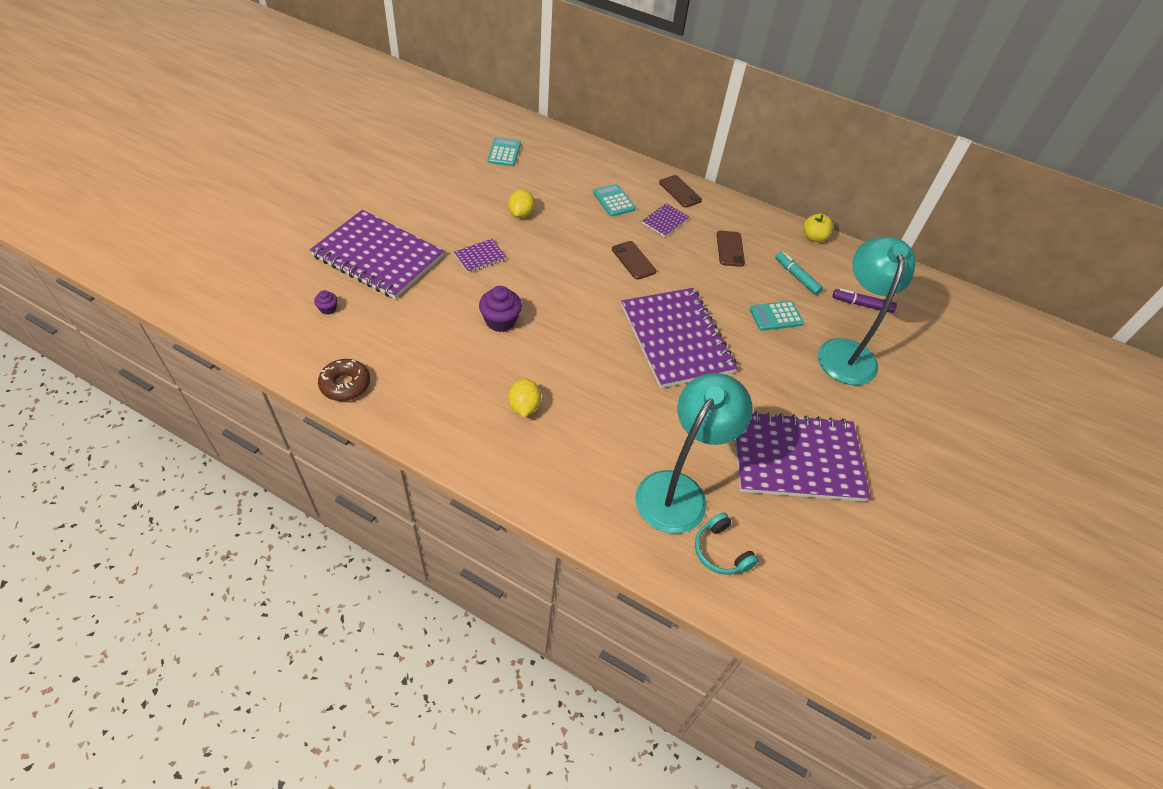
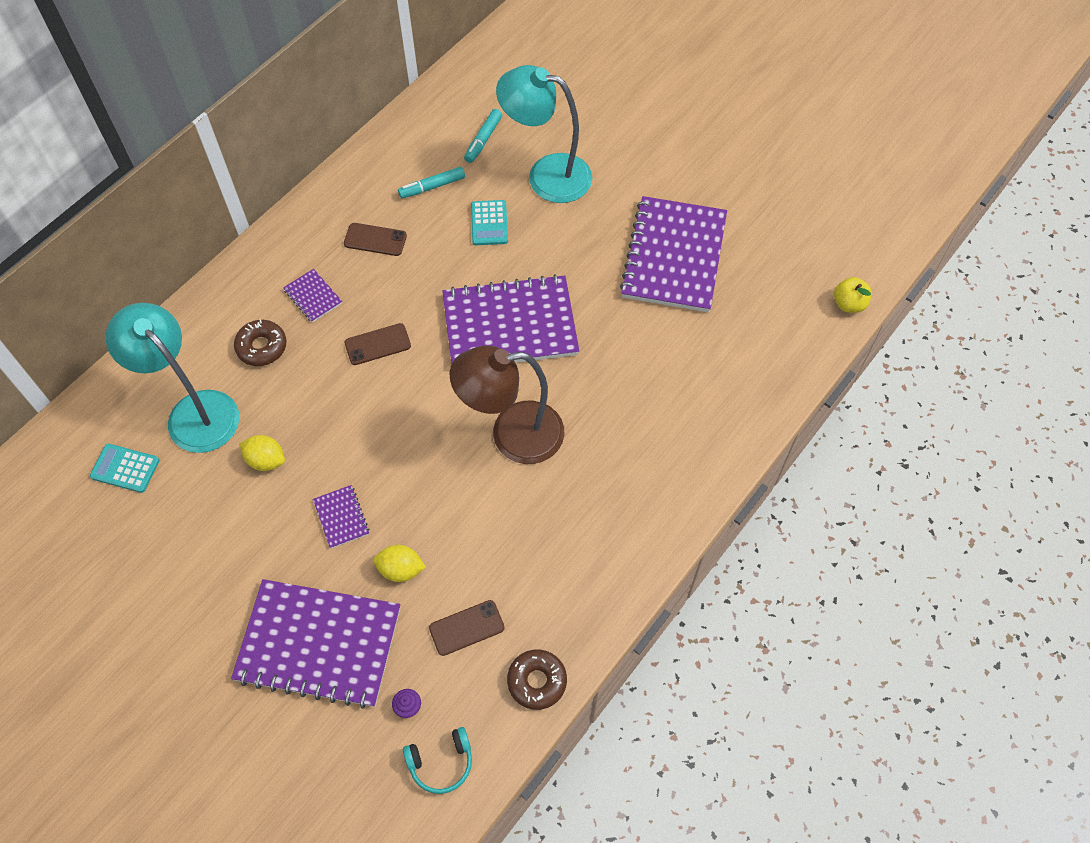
camera: 75 degrees left, 10 degrees up
purple notebook [310,210,444,299] -> purple notebook turned 60 degrees clockwise [231,579,400,709]
purple cupcake [479,286,522,332] -> none
yellow lemon [509,378,541,417] -> yellow lemon moved to [373,545,426,582]
turquoise calculator [593,184,635,217] -> brown donut [234,320,287,366]
turquoise lamp [635,373,753,534] -> turquoise lamp moved to [106,303,239,453]
brown phone [659,175,702,208] -> brown phone moved to [429,600,505,656]
turquoise headphones [695,513,759,575] -> turquoise headphones moved to [403,727,472,794]
yellow apple [803,214,833,242] -> yellow apple moved to [834,277,872,313]
purple marker [833,289,897,313] -> turquoise marker [464,109,502,163]
none -> brown lamp [450,346,565,464]

